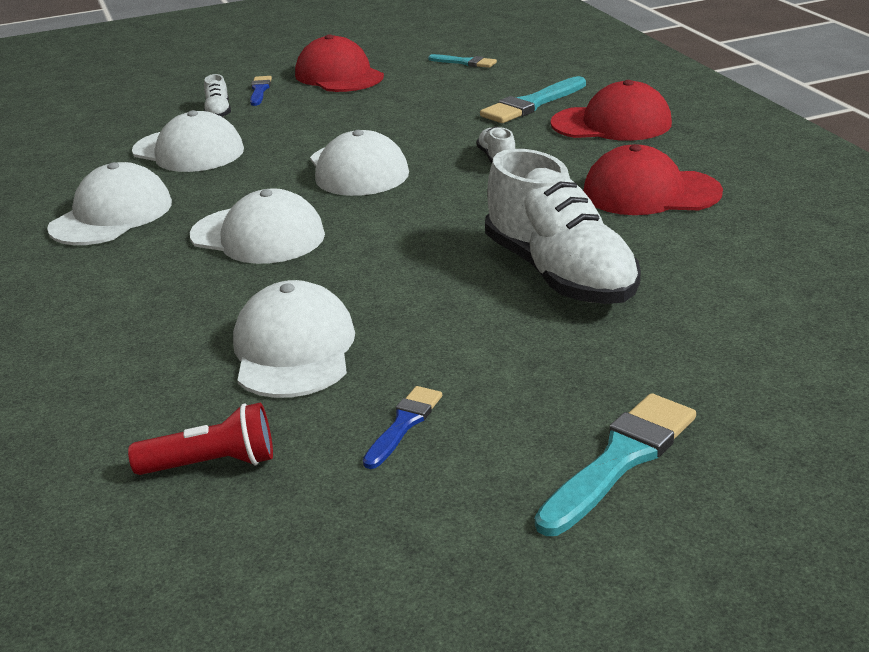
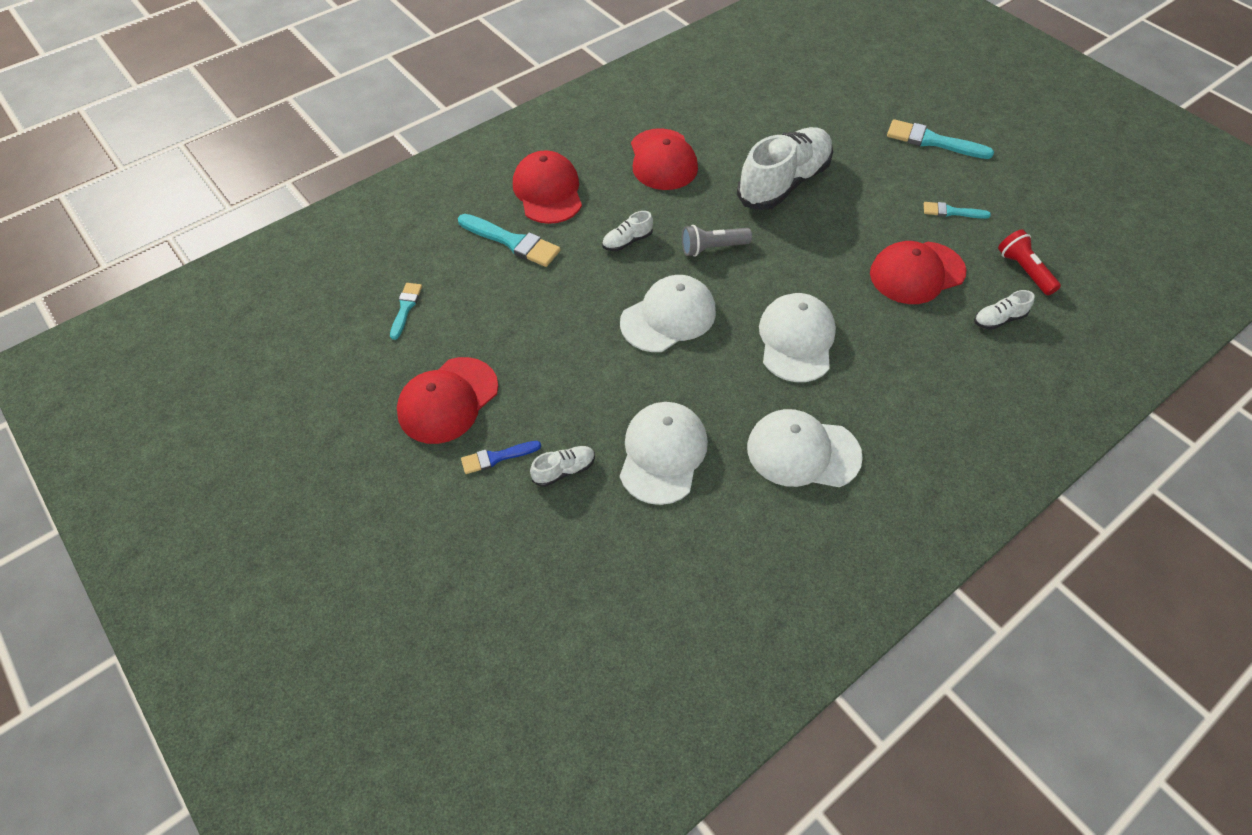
camera: 110 degrees left, 25 degrees up
white cap [233,280,355,398] -> red cap [870,241,966,304]
blue brush [363,386,442,469] -> turquoise brush [924,202,991,219]
none -> grey flashlight [682,225,752,257]
none -> white shoe [974,290,1035,330]

